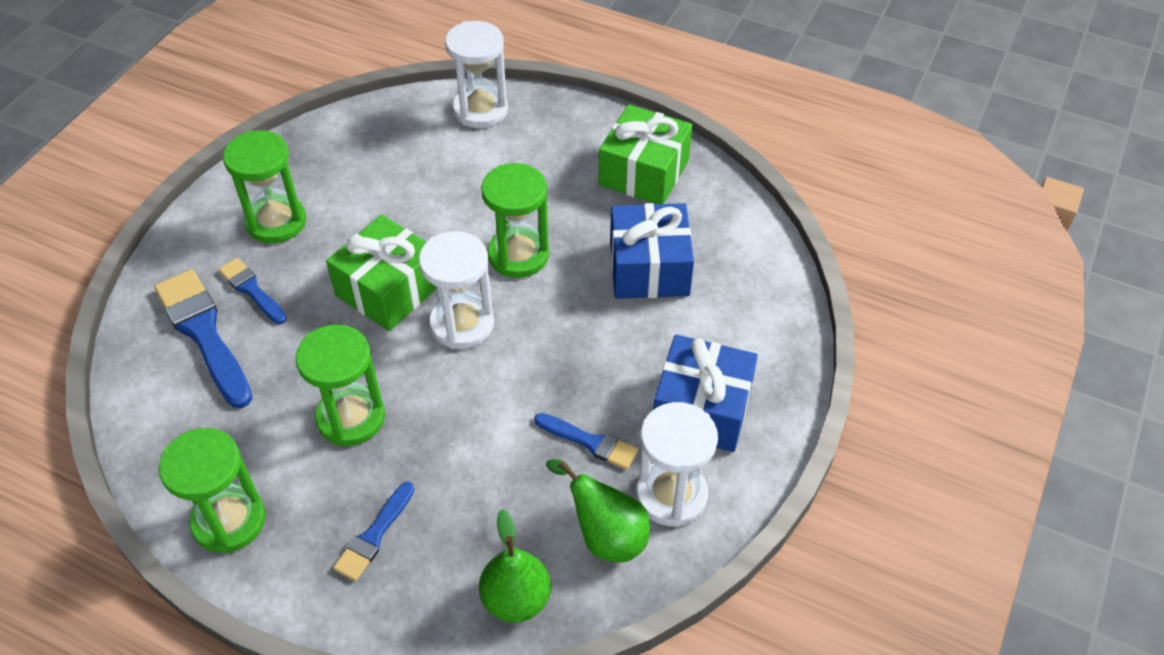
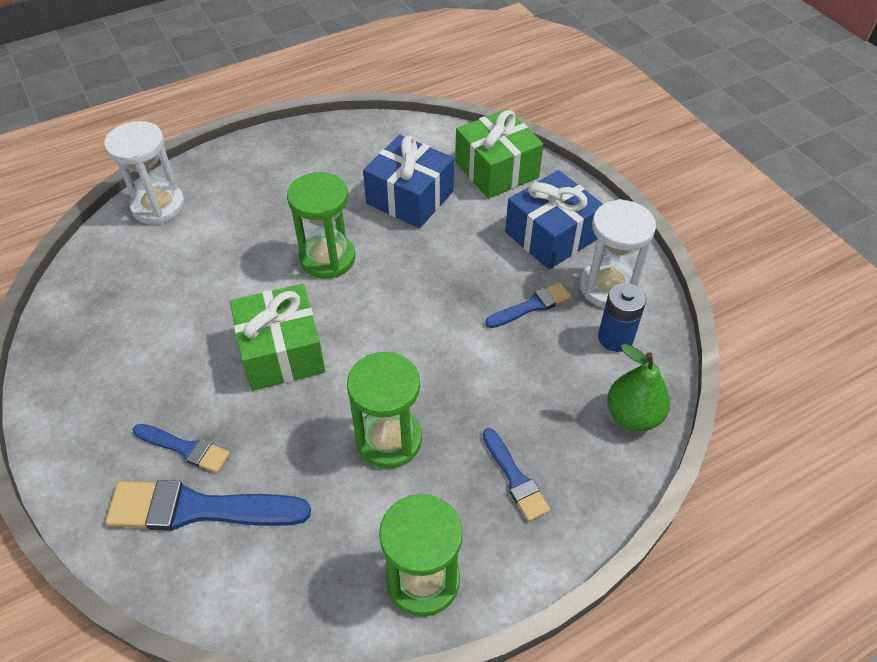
camera: 55 degrees left, 0 degrees up
blue brush [218,258,287,324] -> blue brush turned 150 degrees counterclockwise [133,424,230,473]
green hourglass [223,130,306,244] -> none
white hourglass [419,231,494,349] -> none
green pear [546,459,650,563] -> blue battery [598,283,646,352]
green gift [598,104,692,204] -> green gift moved to [455,109,544,199]

